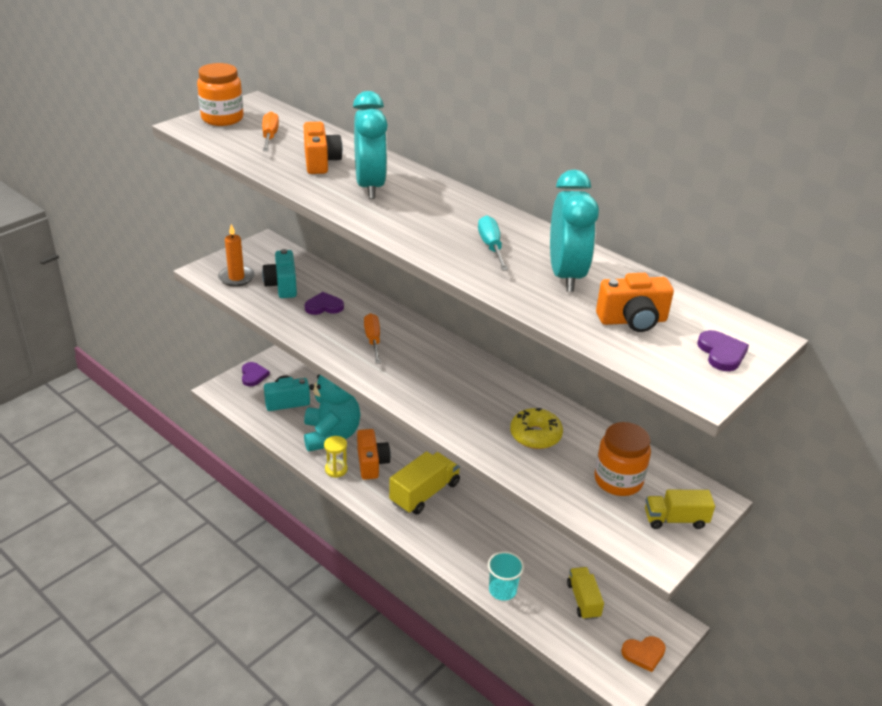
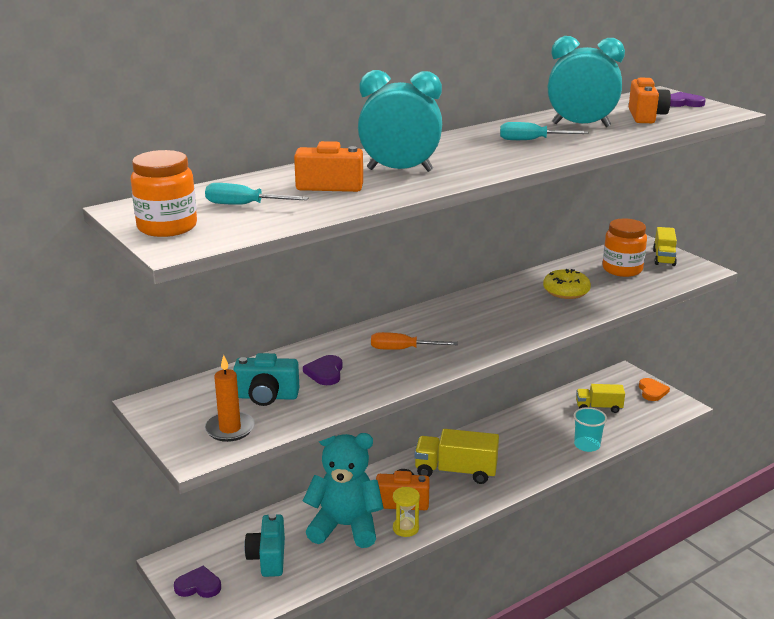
camera: 75 degrees left, 10 degrees down
orange screwdriver [262,112,279,151] -> turquoise screwdriver [205,183,309,205]
yellow truck [389,451,460,515] -> yellow truck turned 45 degrees counterclockwise [414,429,499,484]

